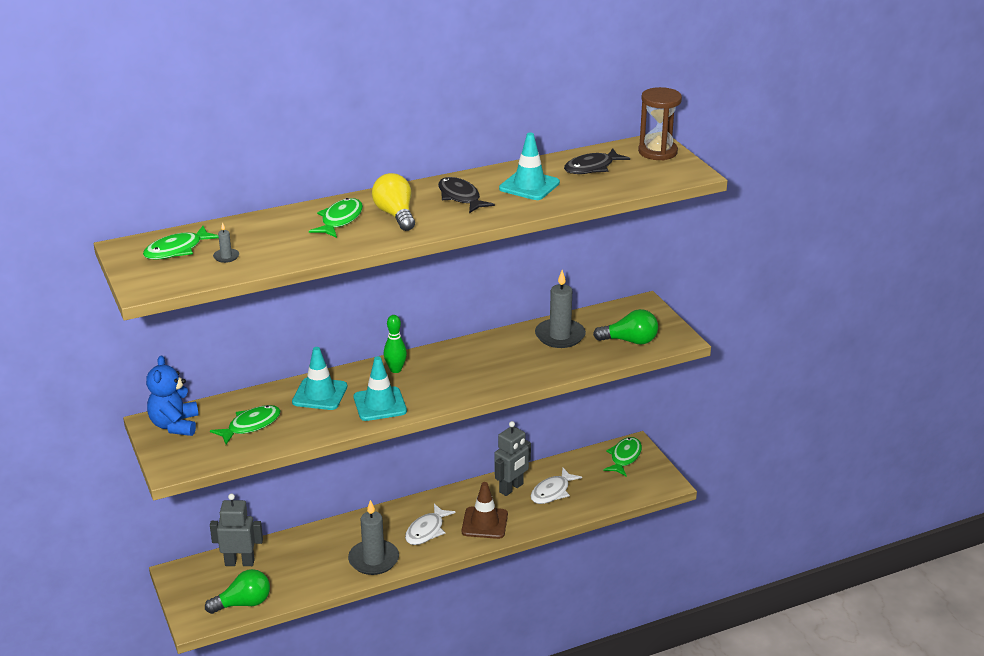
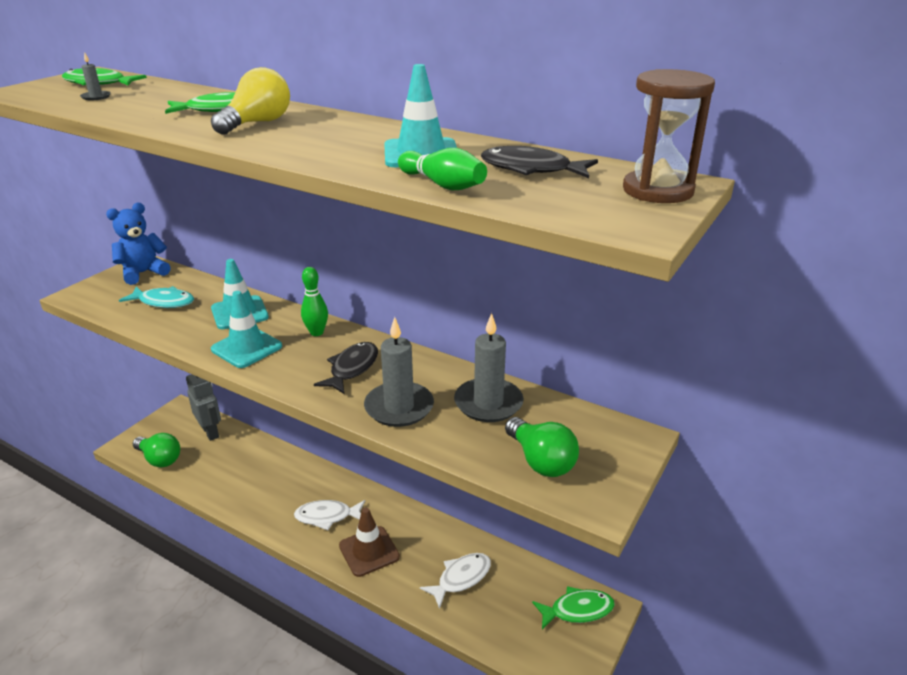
camera: 55 degrees right, 0 degrees up
green fish [210,405,281,444] -> turquoise fish [119,286,194,308]
grey candle [348,500,399,575] -> grey candle moved to [364,317,434,427]
black fish [438,177,495,213] -> black fish moved to [314,342,378,394]
grey robot [494,421,531,496] -> none
white fish [531,468,582,504] -> white fish turned 135 degrees clockwise [420,553,491,609]
none -> green bowling pin [398,148,487,190]

